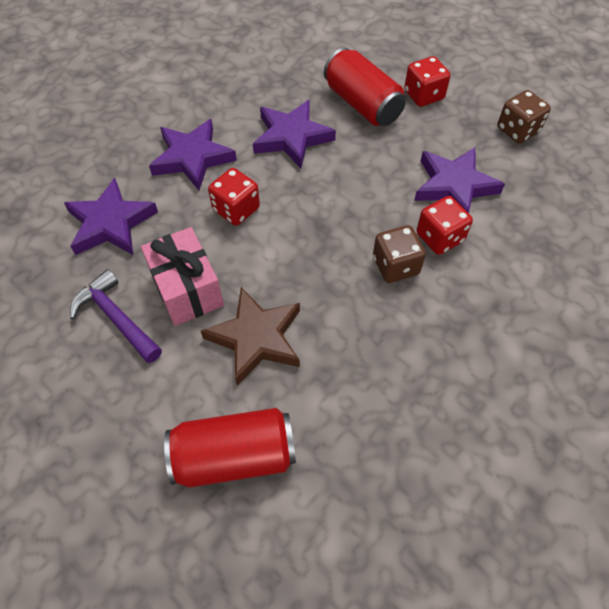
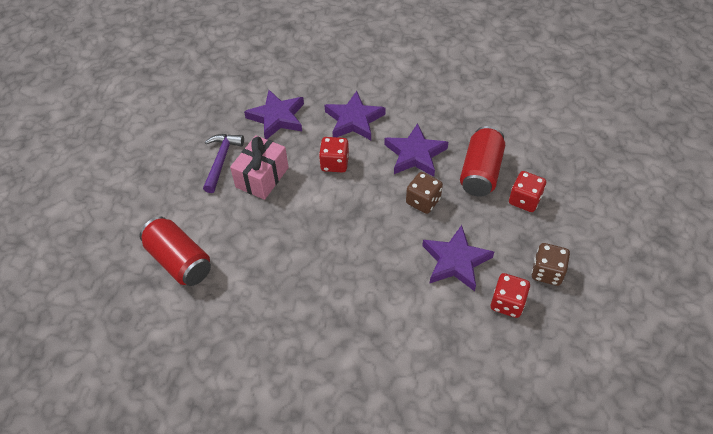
camera: 55 degrees right, 5 degrees down
brown star [201,287,300,386] -> none
brown dice [373,225,426,283] -> brown dice moved to [406,172,443,214]
red dice [417,196,473,255] -> red dice moved to [491,273,530,318]

